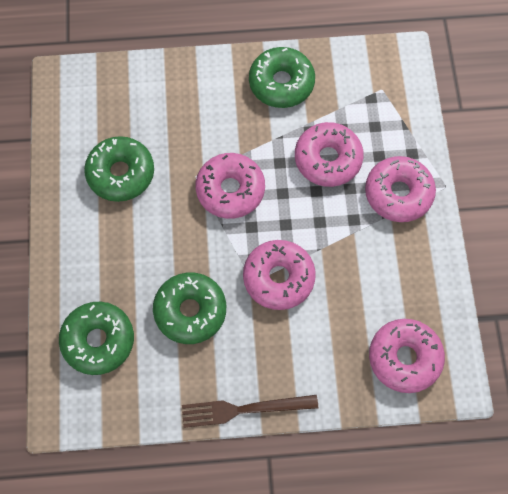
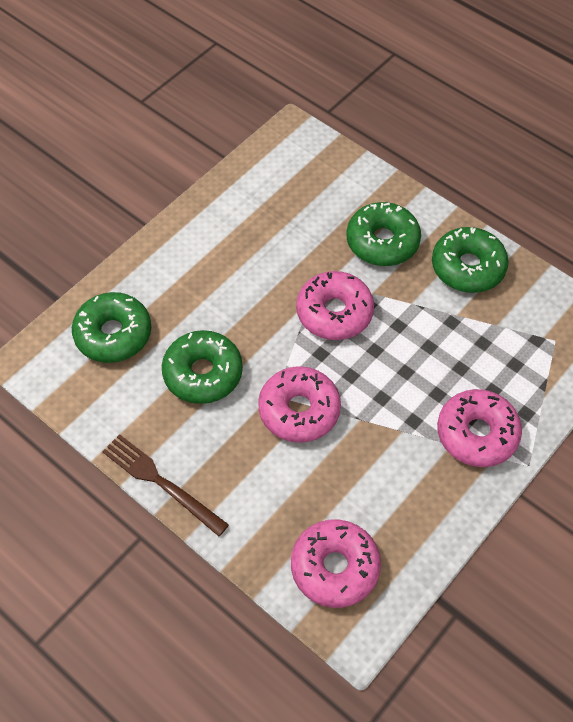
camera: 45 degrees right, 10 degrees down
green donut [84,136,154,202] -> green donut moved to [347,202,421,266]
pink donut [295,122,364,187] -> none

